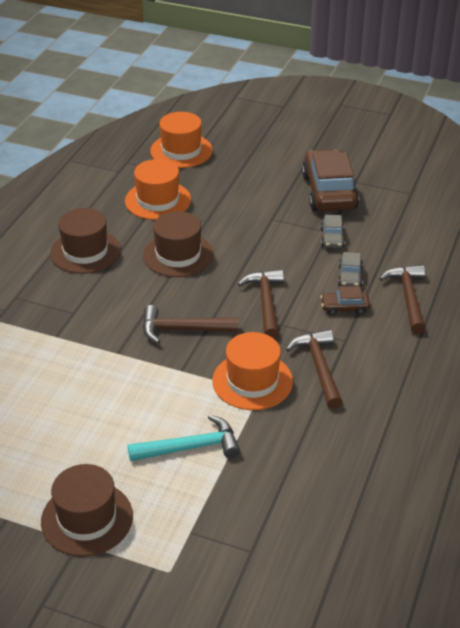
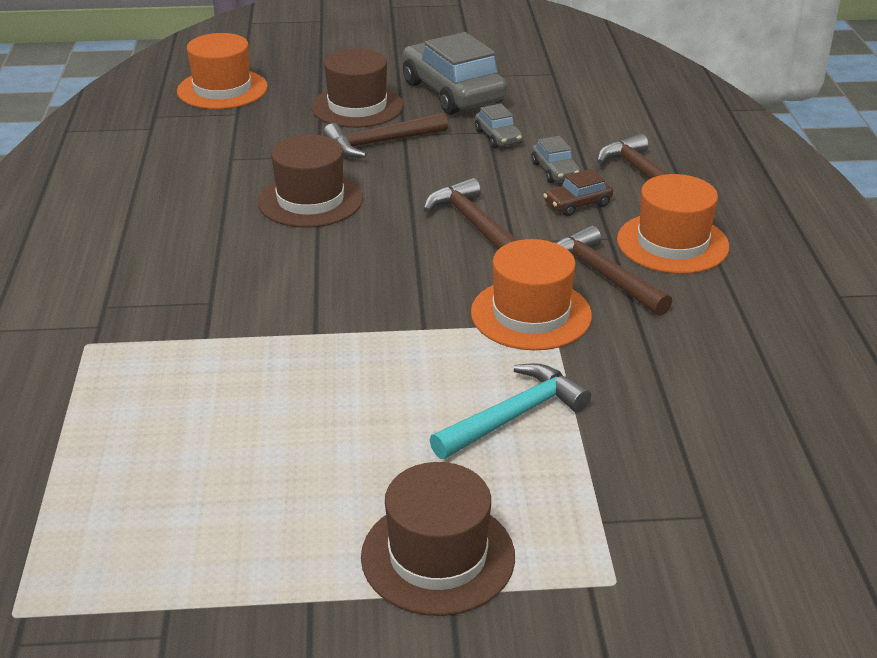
camera: 25 degrees left, 5 degrees down
brown hat [50,208,121,274] -> brown hat moved to [311,49,404,128]
orange hat [125,159,191,220] -> orange hat moved to [617,174,729,274]
brown hammer [143,305,239,344] -> brown hammer moved to [323,113,448,158]
brown car [302,149,359,211] -> grey car [403,32,507,115]

